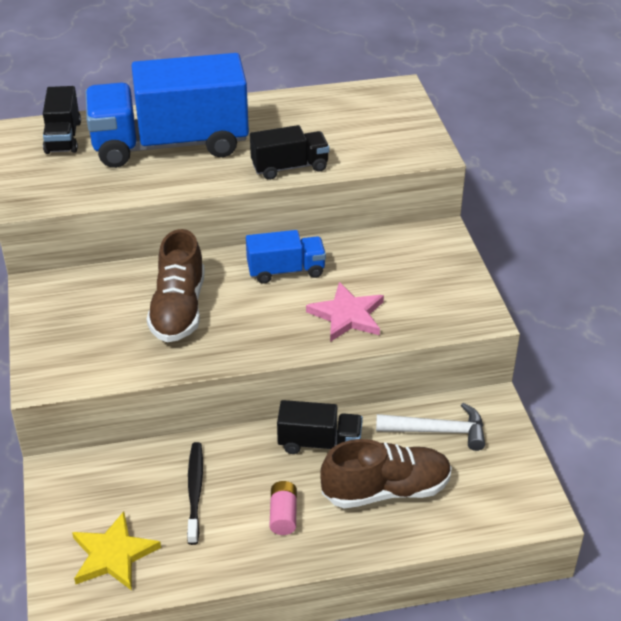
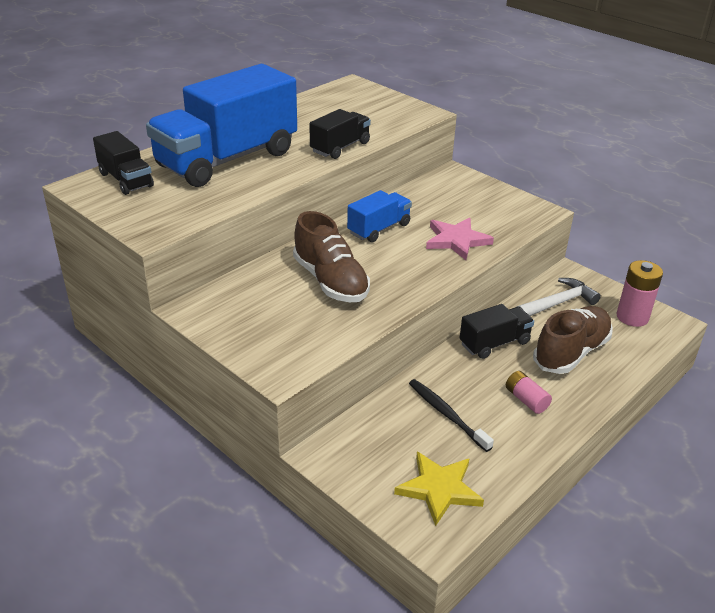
camera: 35 degrees left, 5 degrees down
none -> pink battery [616,260,663,327]

